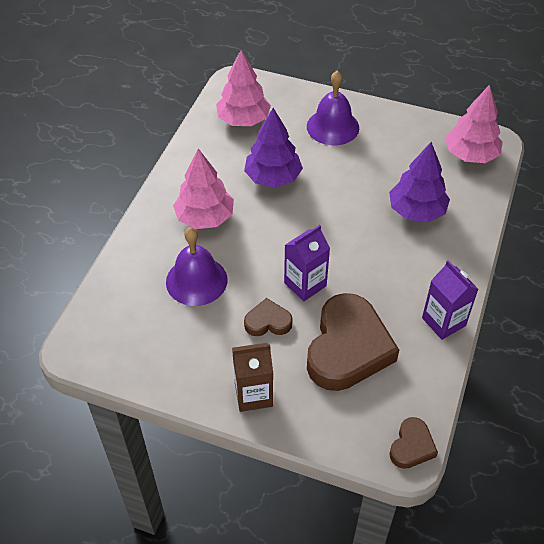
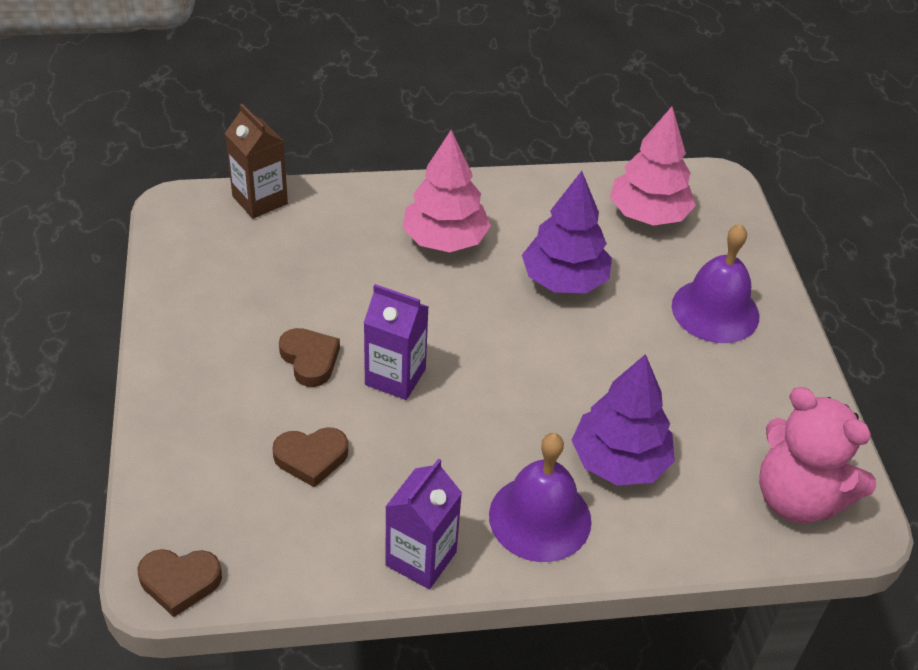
camera: 60 degrees right, 5 degrees down
purple bell [166,227,228,306] -> purple bell moved to [489,433,591,562]
brown carton [232,343,273,412] -> brown carton moved to [225,104,288,219]
brown heart [307,293,399,391] -> brown heart [272,427,348,488], size x0.47
pink tree [445,84,503,163] -> pink teddy bear [759,387,876,523]

